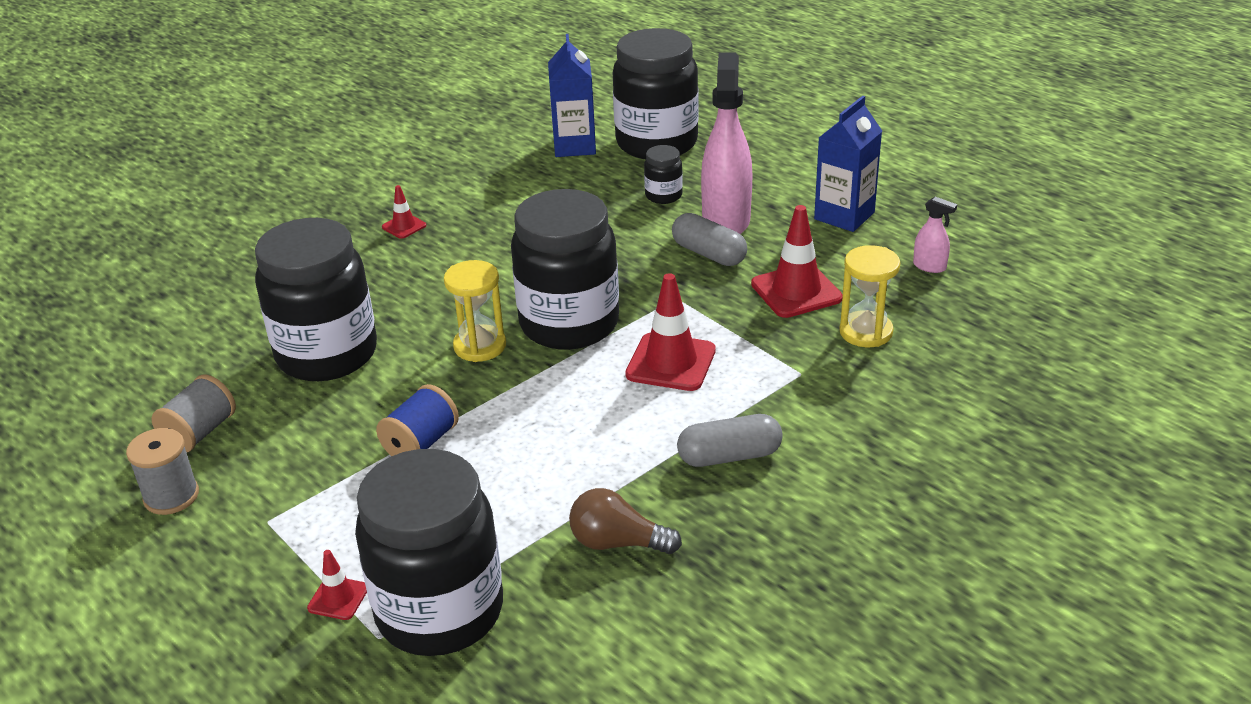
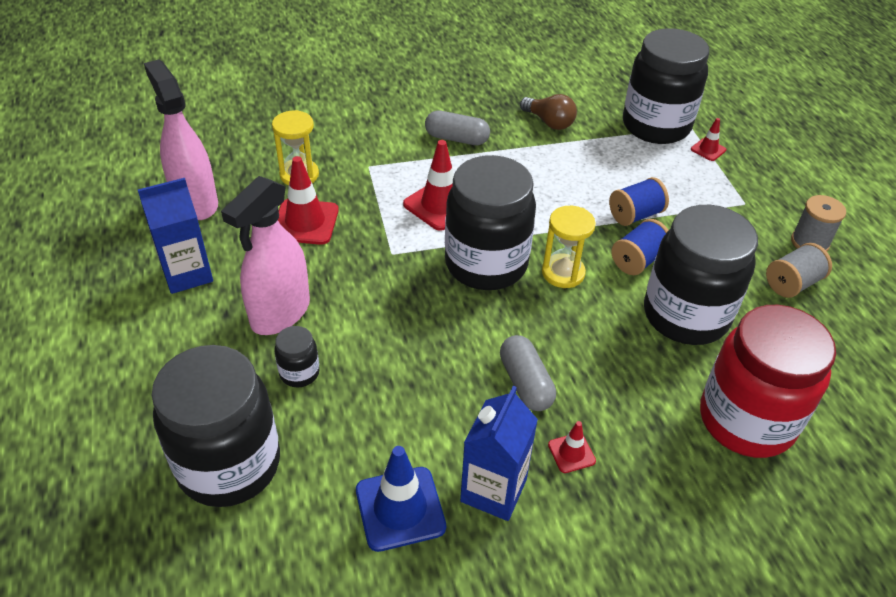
camera: 155 degrees left, 10 degrees up
blue carton [548,34,596,157] -> blue carton moved to [460,386,538,521]
grey capsule [672,213,747,266] -> grey capsule moved to [500,335,556,411]
pink spray bottle [913,197,957,273] -> pink spray bottle [144,59,218,220], size x2.31
none -> blue traffic cone [356,446,446,552]
none -> blue spool [611,219,668,275]
none -> red jar [700,305,836,458]

